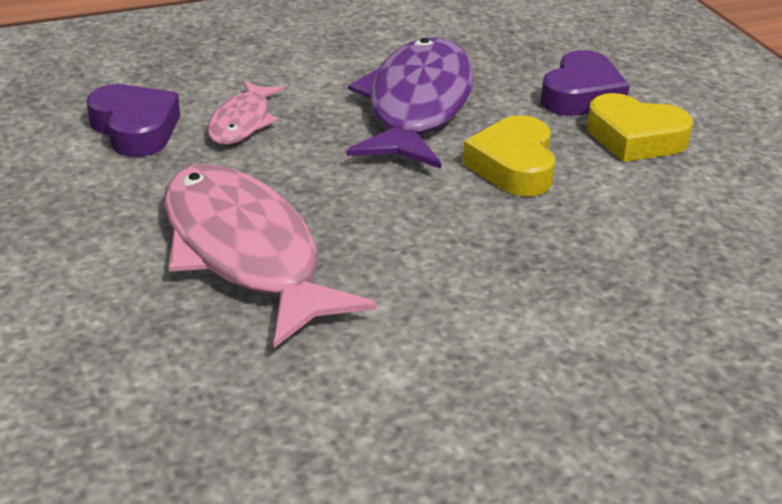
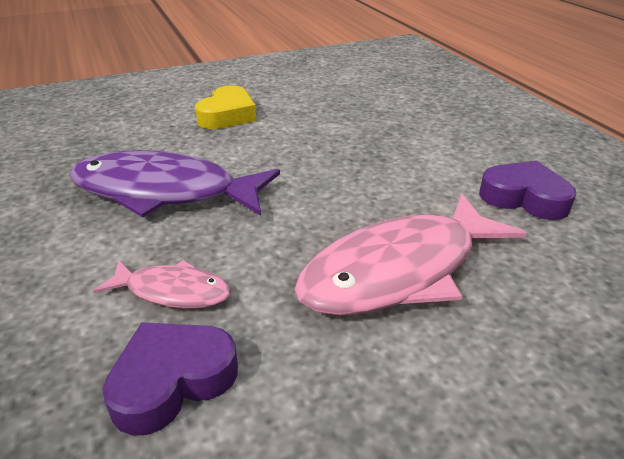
camera: 90 degrees left, 0 degrees up
yellow heart [462,115,555,196] -> none
purple heart [541,50,629,116] -> purple heart moved to [479,160,576,220]

